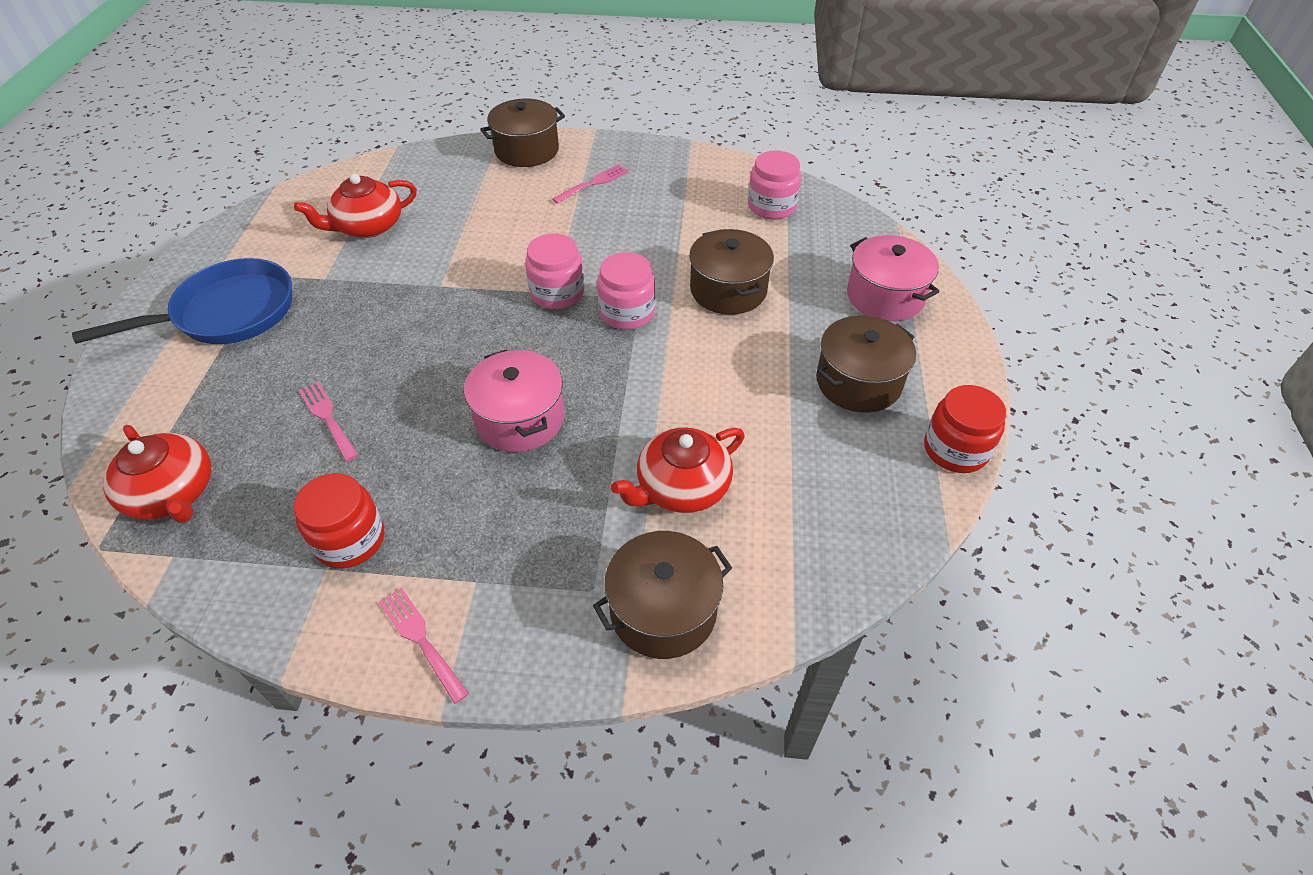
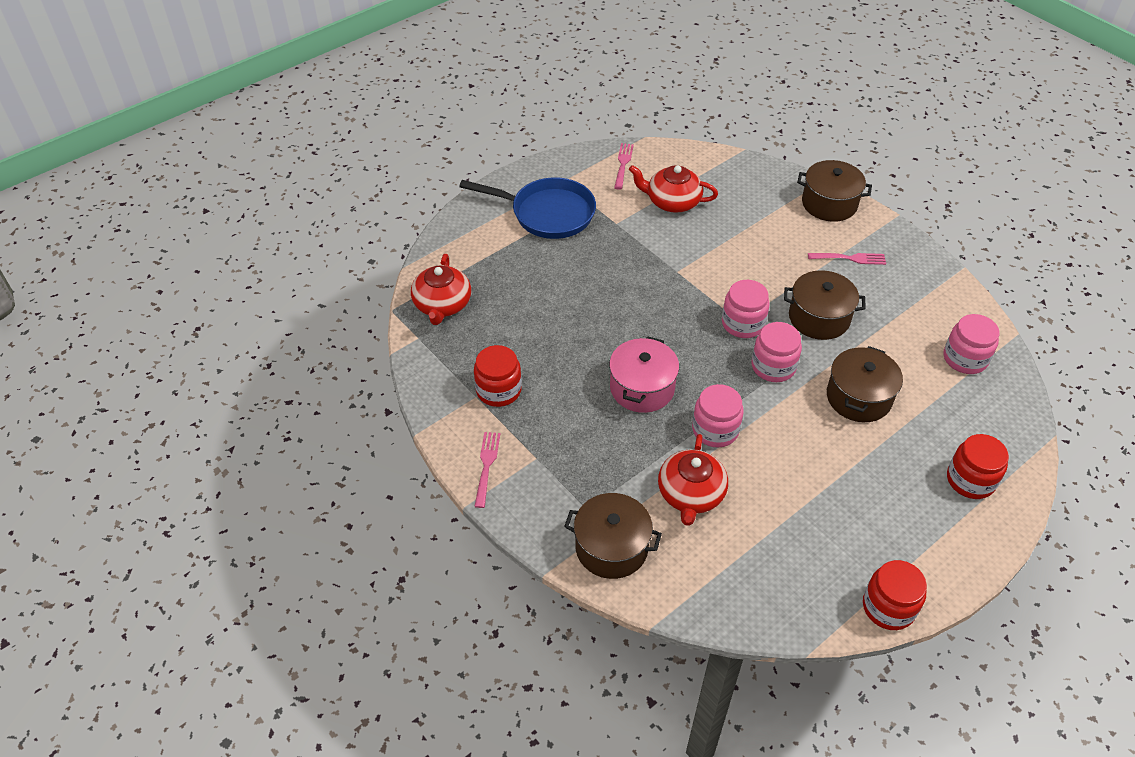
camera: 45 degrees right, 0 degrees up
pink fork [299,381,358,461] -> pink fork moved to [614,143,634,190]
red teapot [611,427,745,513] -> red teapot turned 90 degrees counterclockwise [658,434,728,526]
brown pot [816,315,916,413] -> brown pot moved to [784,270,866,340]
pink pot [847,235,940,321] -> red jar [947,434,1009,499]
none -> pink jar [692,384,744,448]

